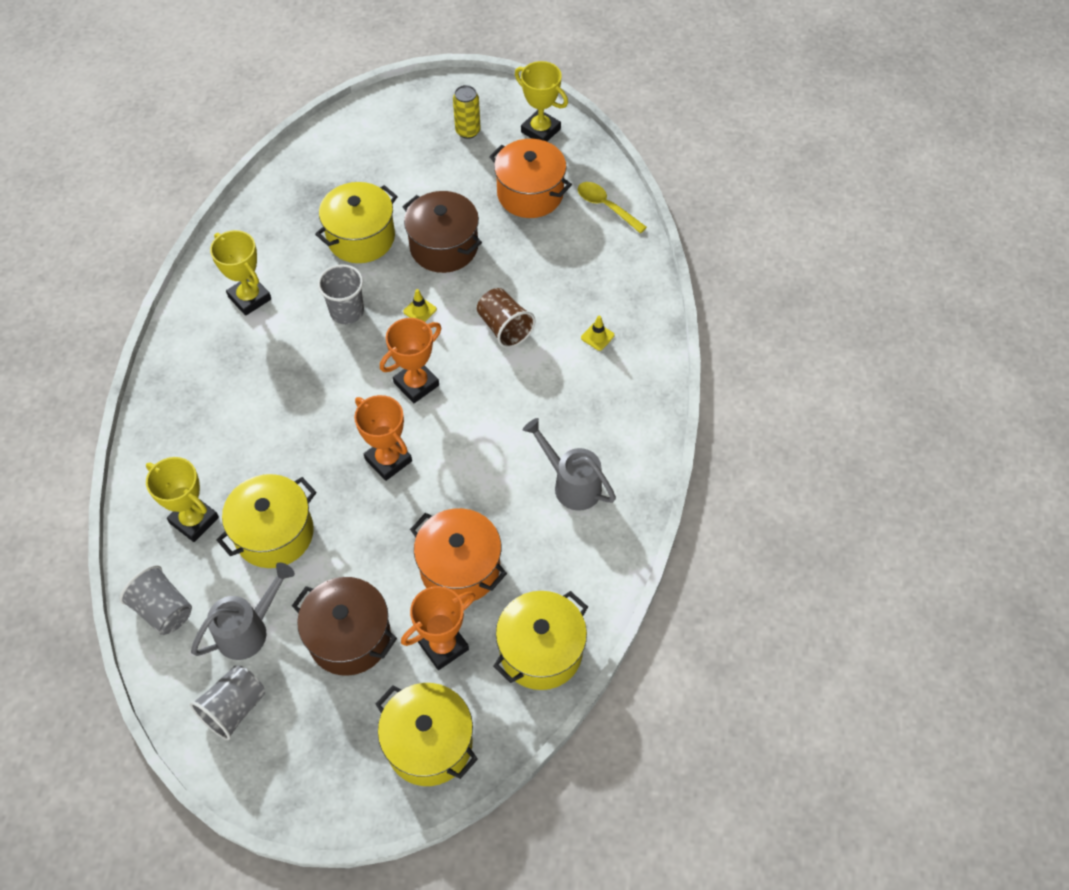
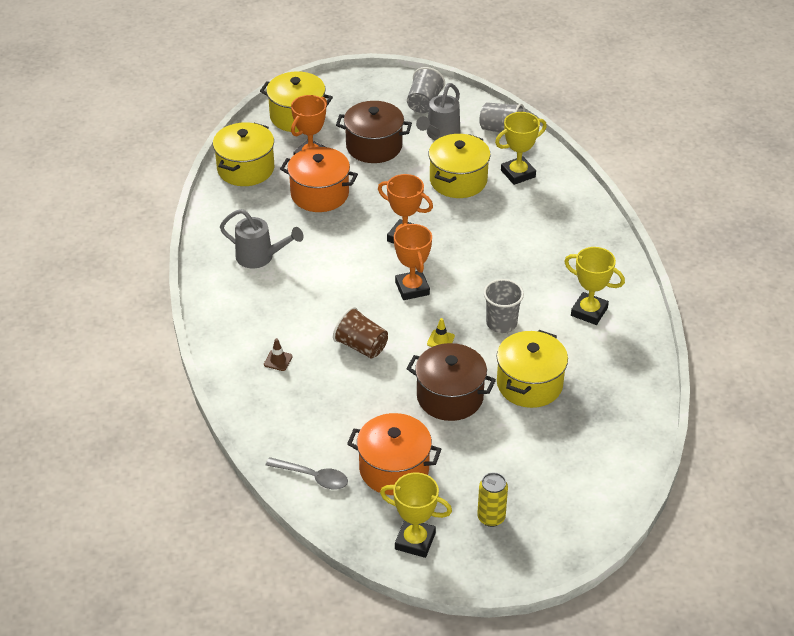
camera: 160 degrees right, 15 degrees down
yellow trophy [146,457,219,542] -> yellow trophy turned 45 degrees counterclockwise [495,112,547,185]
orange trophy [380,318,441,403] -> orange trophy turned 45 degrees counterclockwise [394,223,432,300]
yellow spoon [578,182,647,233] -> grey spoon [266,457,348,489]
yellow traffic cone [581,316,614,351] -> brown traffic cone [264,338,293,371]

